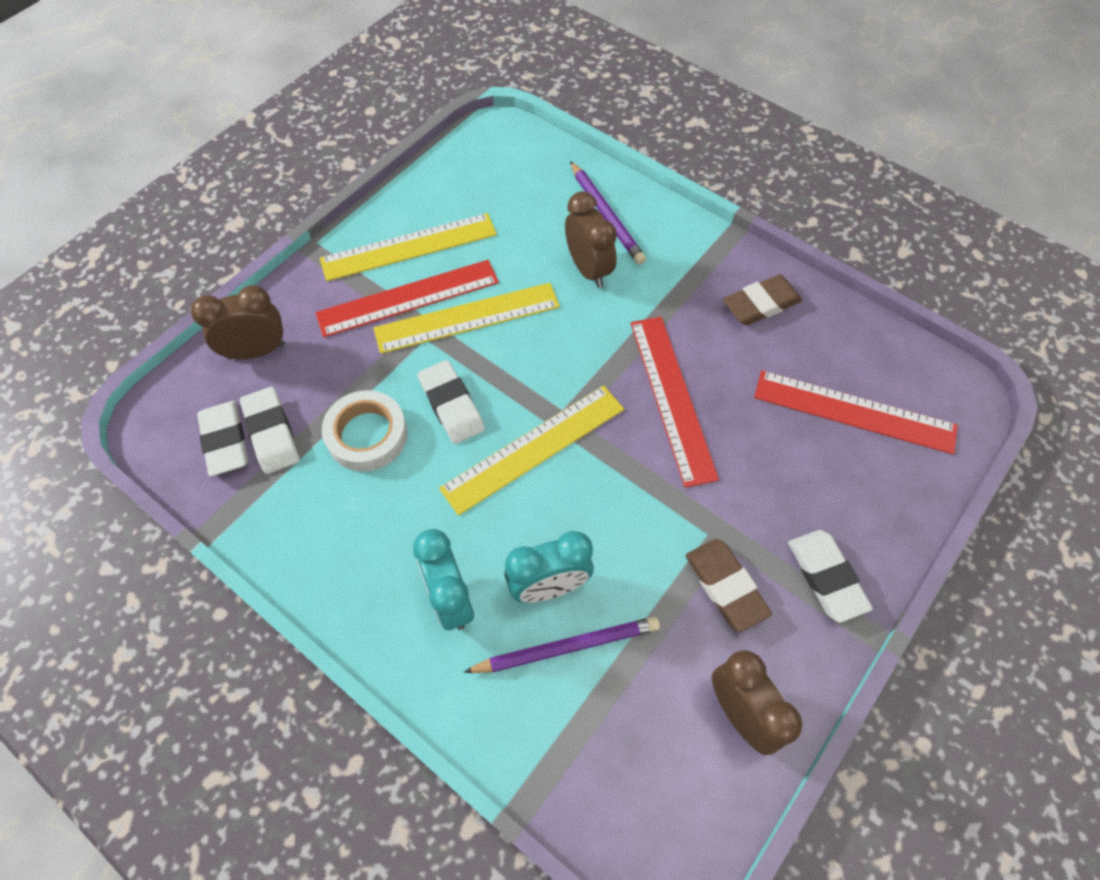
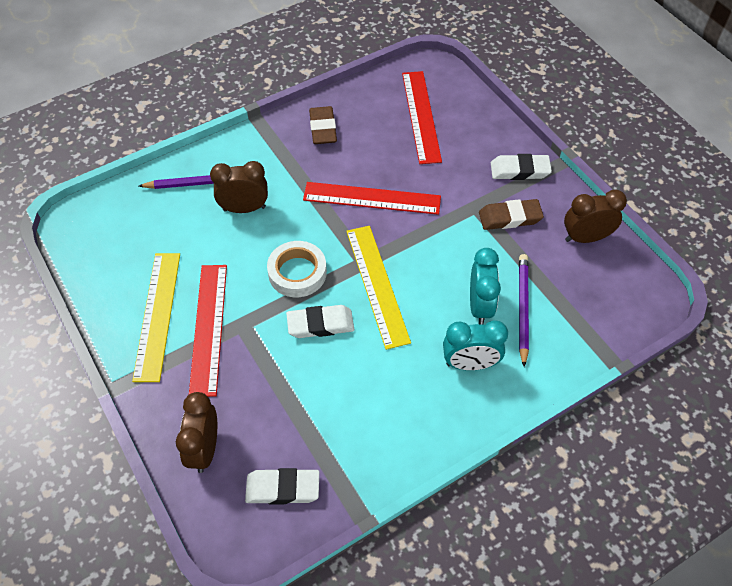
camera: 70 degrees left, 5 degrees down
white eraser [240,387,299,474] -> none
white tape [322,390,408,471] -> white tape moved to [267,241,327,297]
yellow ruler [373,283,560,354] -> none
red ruler [754,370,958,454] -> red ruler turned 45 degrees counterclockwise [402,71,442,164]

